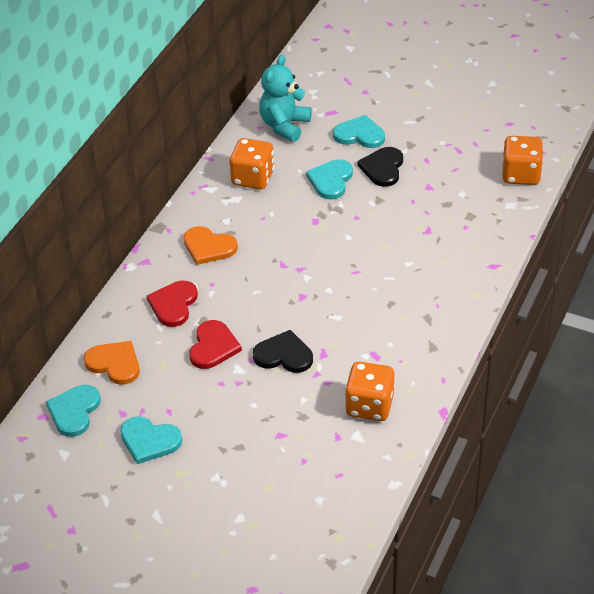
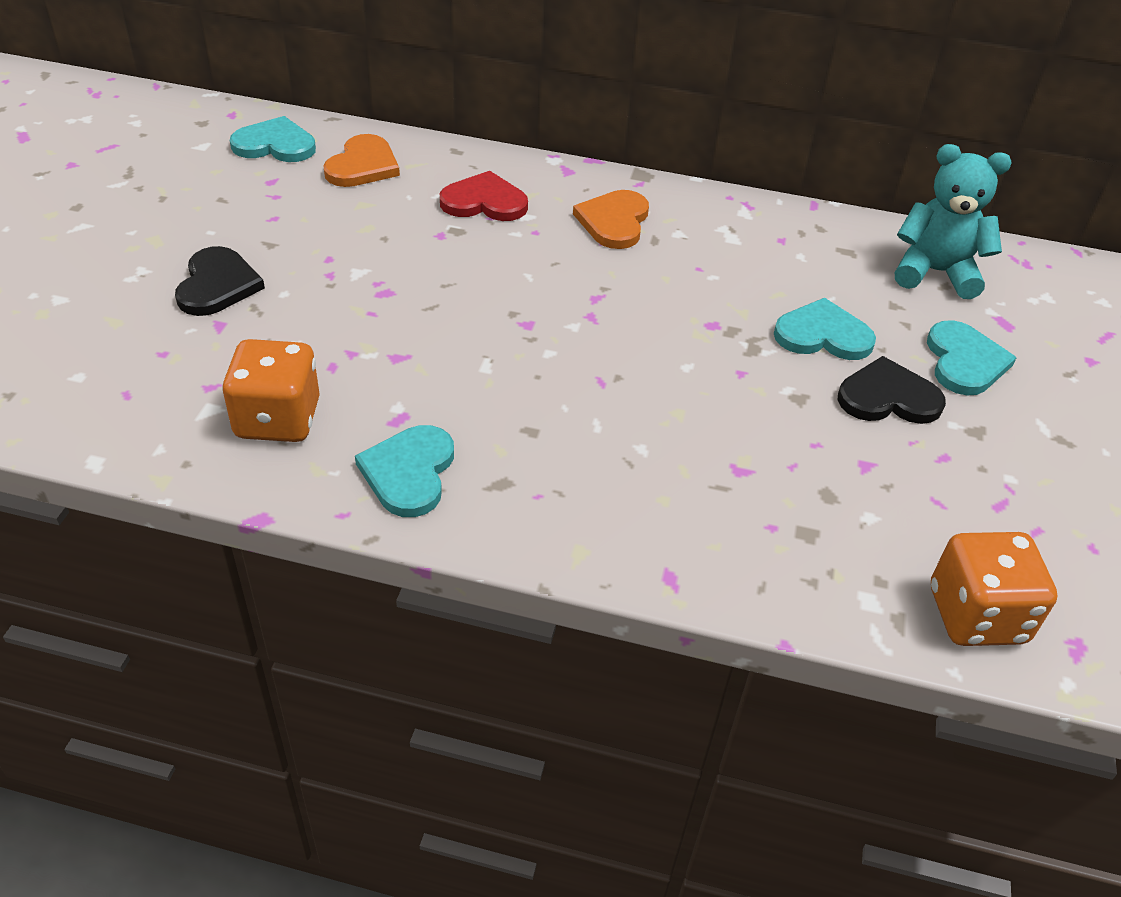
camera: 75 degrees right, 0 degrees up
turquoise heart [120,416,182,464] -> turquoise heart moved to [355,425,454,517]
red heart [189,320,242,369] -> none
orange dice [229,138,275,189] -> none
black heart [253,330,313,373] -> black heart moved to [175,246,265,316]

